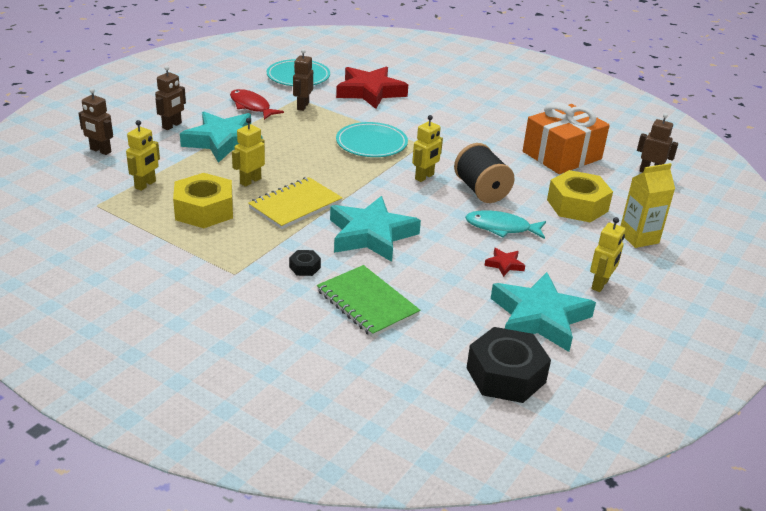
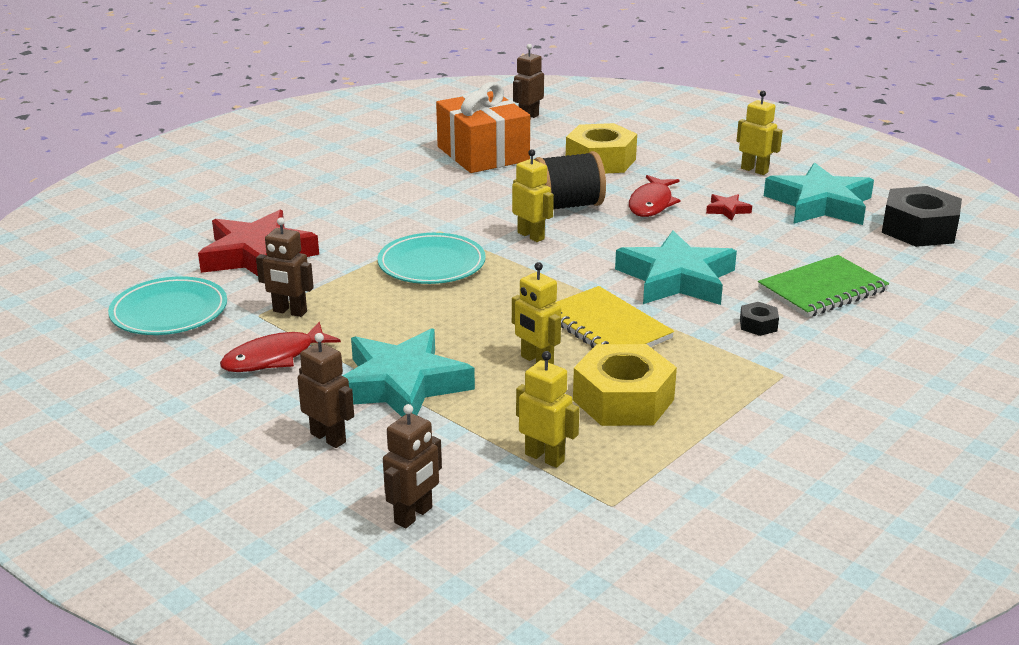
camera: 80 degrees left, 5 degrees down
turquoise fish [465,210,546,239] -> red fish [629,175,681,217]
yellow carton [621,163,675,248] -> none

